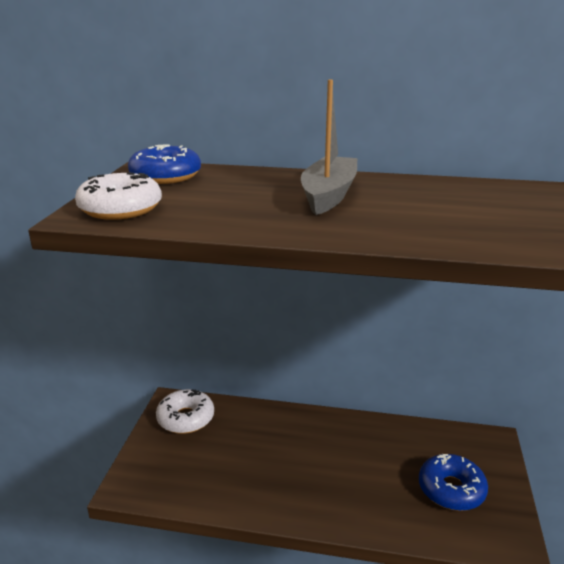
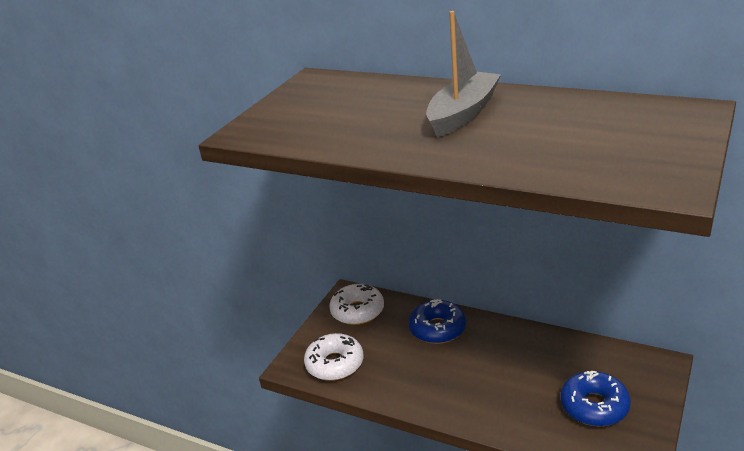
camera: 20 degrees right, 5 degrees up
white donut [75,172,162,220] -> white donut moved to [304,333,364,381]
blue donut [128,145,201,184] -> blue donut moved to [408,299,466,344]

